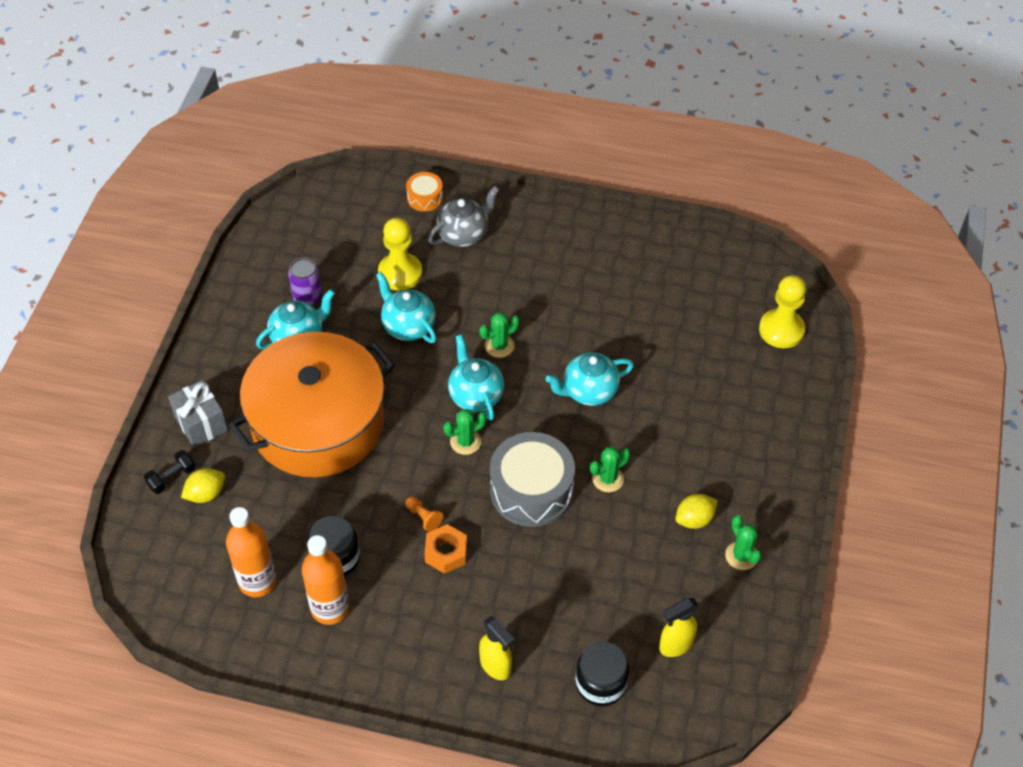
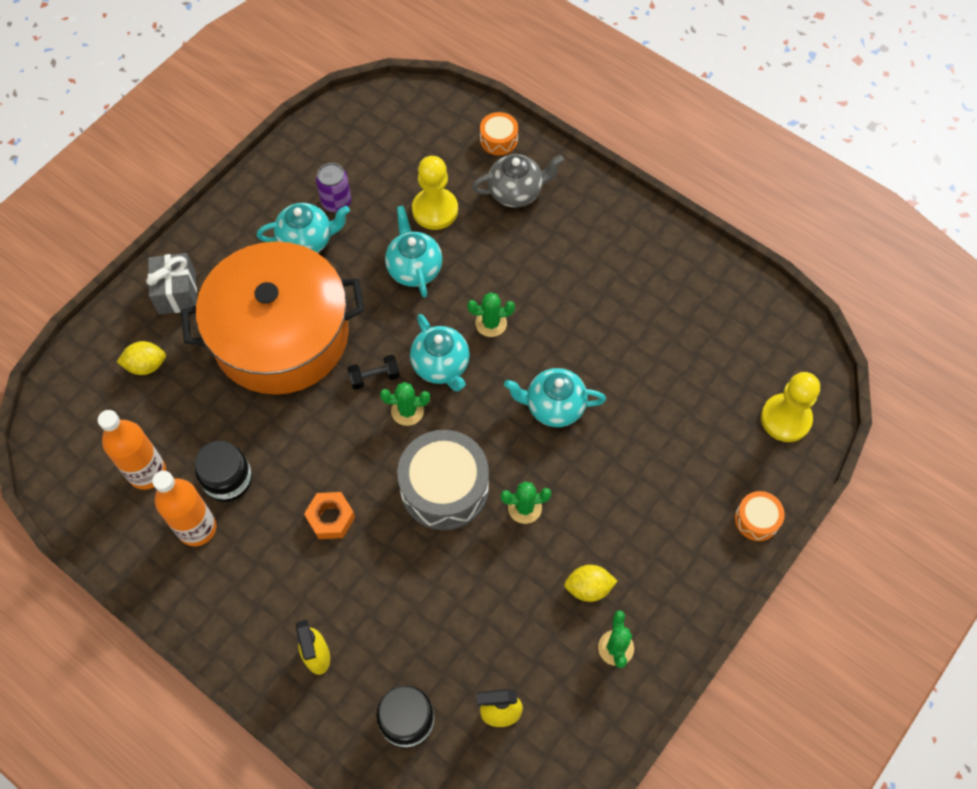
camera: 25 degrees right, 10 degrees up
black dumbbell [144,450,195,494] -> black dumbbell moved to [347,355,400,390]
orange pawn [405,496,443,532] -> none
turquoise teapot [448,334,504,420] -> turquoise teapot turned 150 degrees clockwise [410,314,470,391]
none -> orange drum [735,491,785,541]

